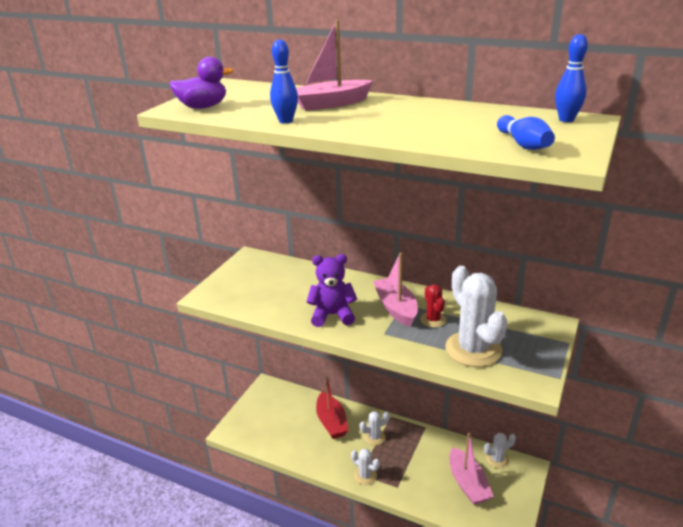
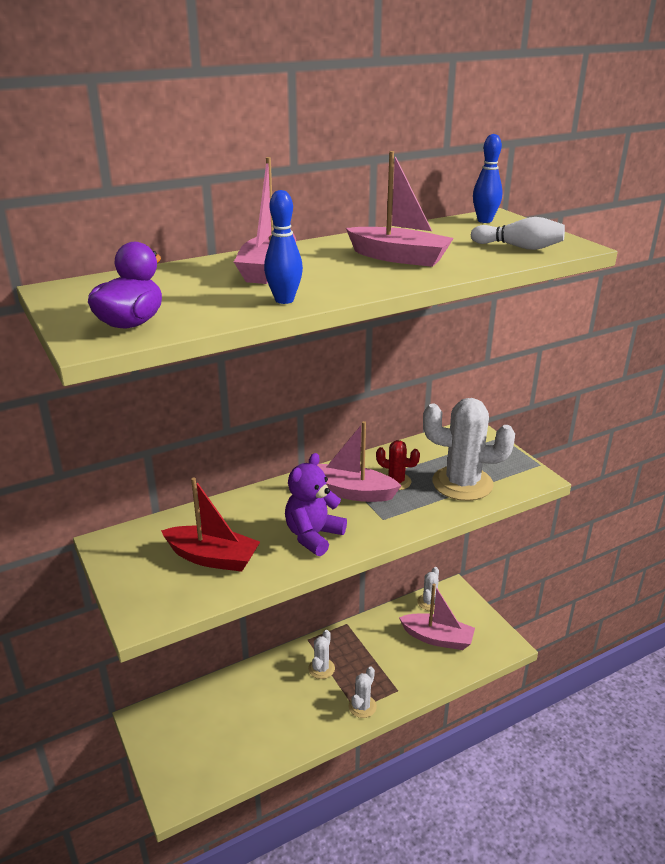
camera: 55 degrees left, 0 degrees up
red boat [316,375,349,439] -> red boat moved to [161,477,260,572]
white cactus [351,449,380,485] -> white cactus turned 45 degrees counterclockwise [349,666,377,718]
blue bowling pin [497,115,555,150] -> white bowling pin [471,217,565,250]
none -> pink boat [346,151,454,267]

